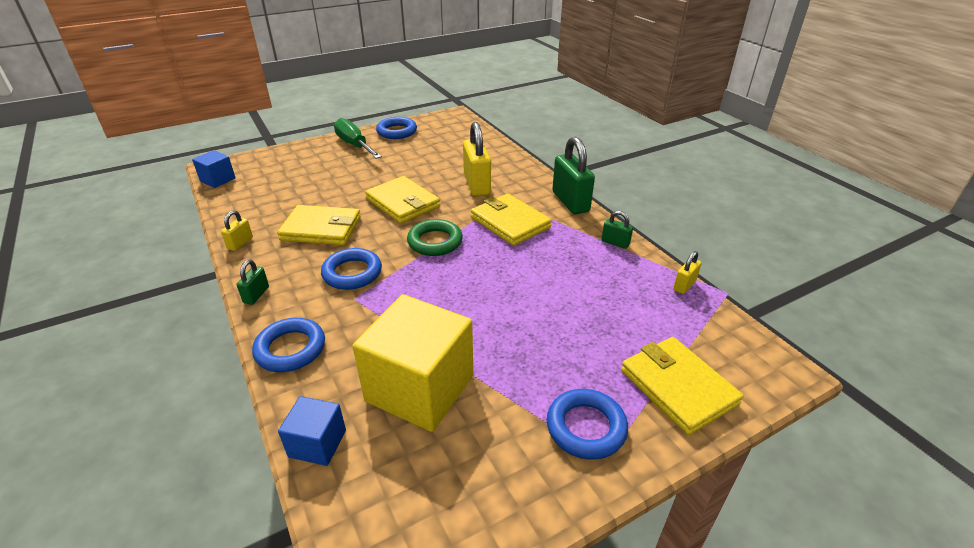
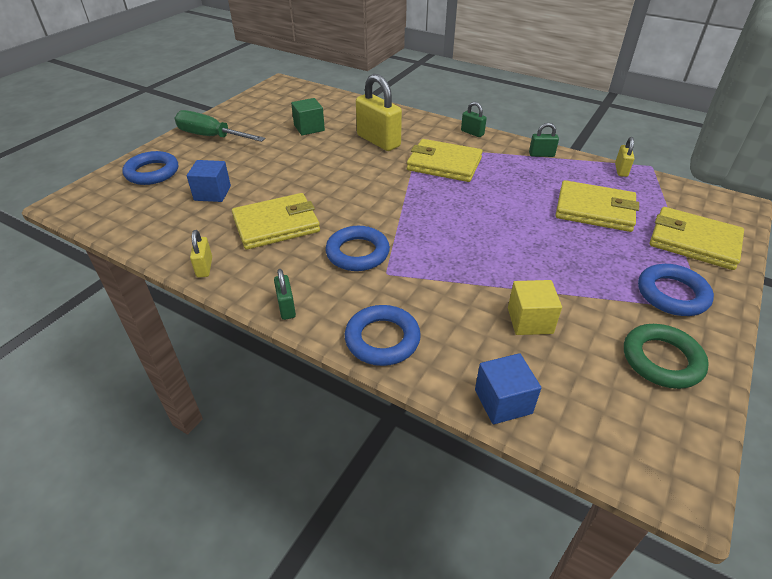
camera: 30 degrees left, 5 degrees up
blue cube [192,150,236,188] -> blue cube moved to [187,160,231,202]
yellow cube [353,294,473,432] -> yellow cube [508,280,562,335], size x0.49
yellow wallet [365,176,440,224] -> yellow wallet moved to [555,180,639,232]
blue ring [376,117,417,139] -> blue ring moved to [122,151,178,185]
green ring [407,219,463,256] -> green ring moved to [624,324,709,389]
green padlock [552,137,595,214] -> green padlock [461,102,487,137], size x0.49
none -> green cube [291,98,325,135]

